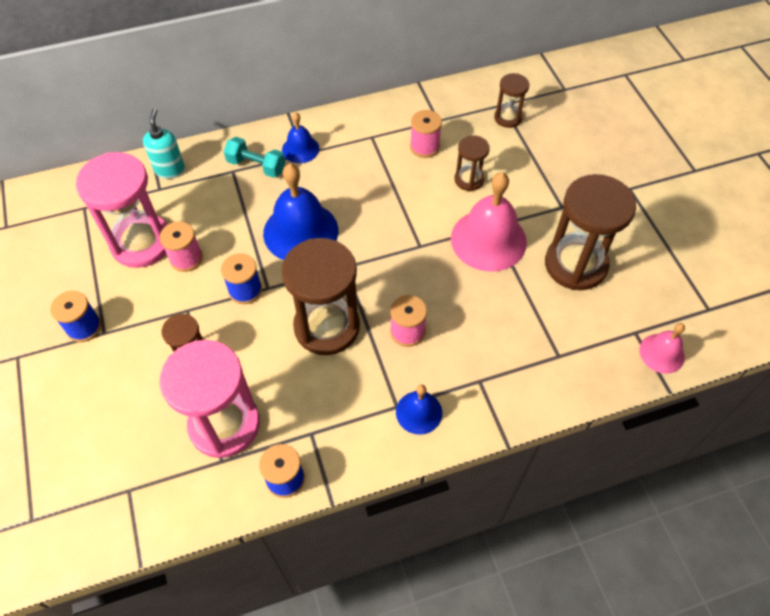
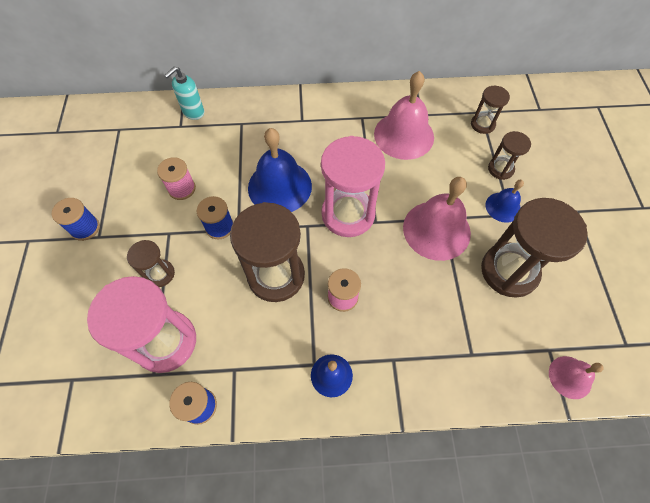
camera: 15 degrees right, 5 degrees up
pink hourglass [76,152,168,268] -> pink hourglass moved to [321,136,385,237]
turquoise soap dispenser [143,108,185,179] -> turquoise soap dispenser turned 150 degrees counterclockwise [164,66,204,120]
turquoise dumbbell [224,137,285,178] -> none
blue bell [282,112,319,163] -> blue bell moved to [486,180,524,223]
pink spool [410,110,442,158] -> pink bell [374,71,434,160]
brown hourglass [455,135,490,191] -> brown hourglass moved to [488,131,531,180]

